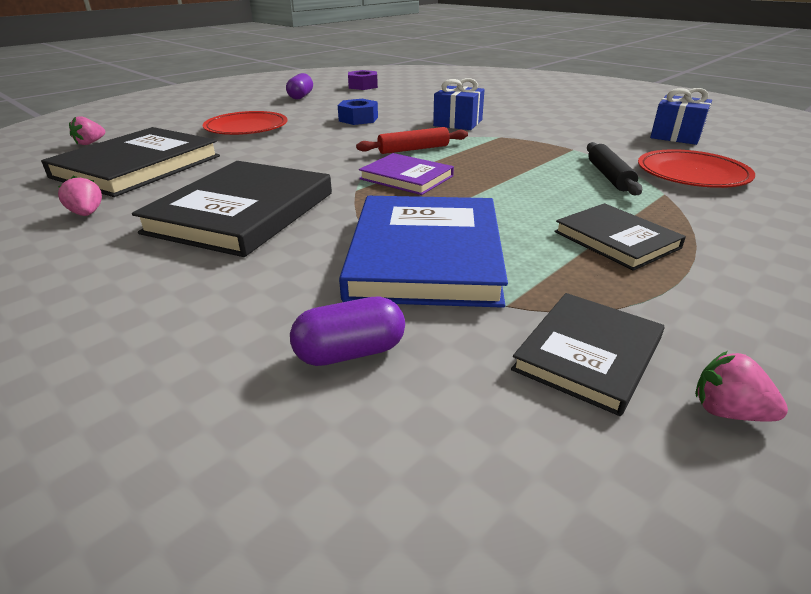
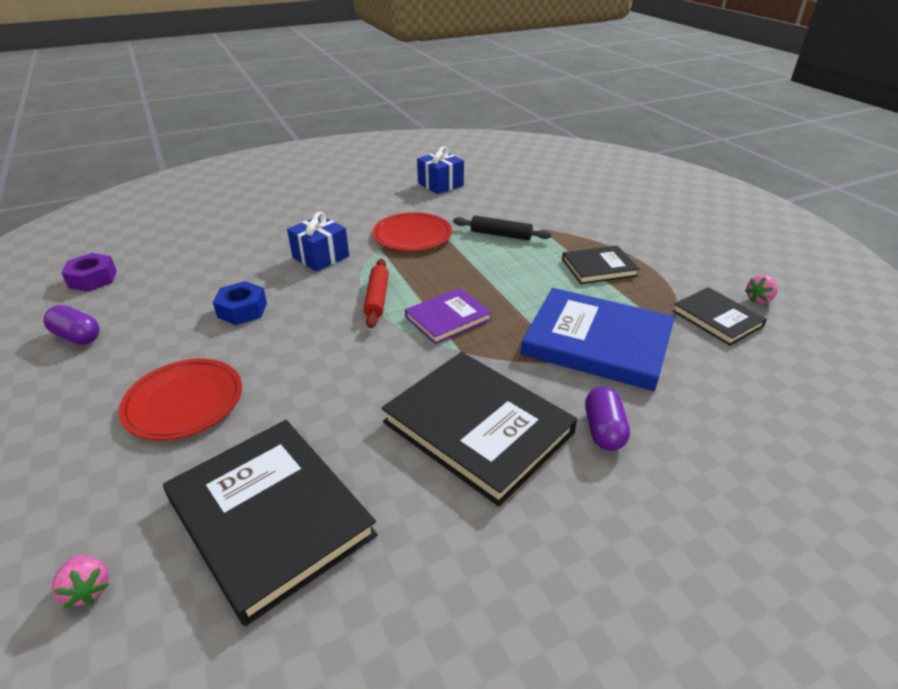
camera: 70 degrees left, 5 degrees up
pink strawberry [58,176,102,216] -> none
purple capsule [290,297,405,366] -> purple capsule moved to [585,387,630,451]
red plate [638,149,755,188] -> red plate moved to [373,212,452,251]

